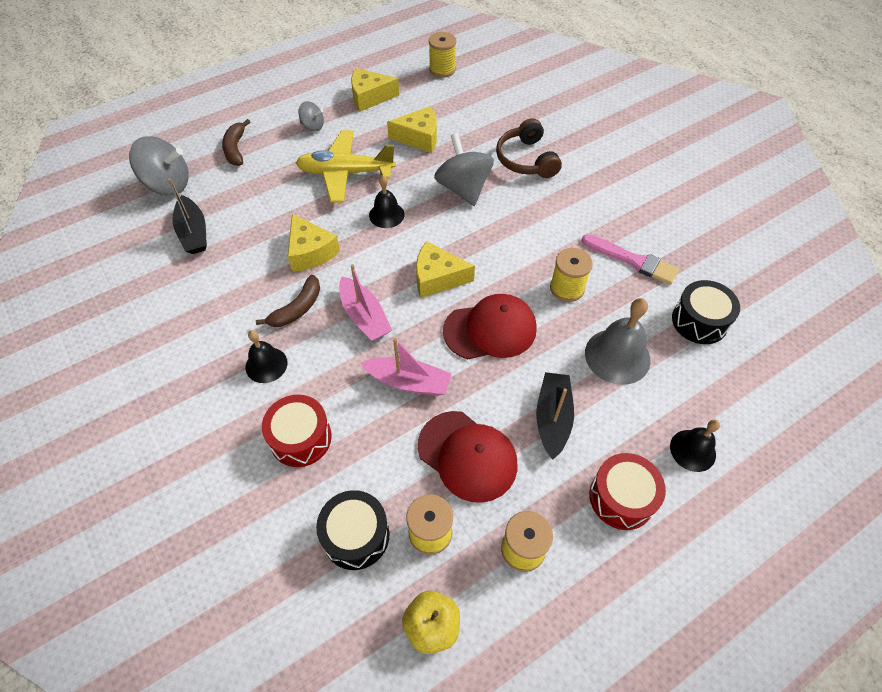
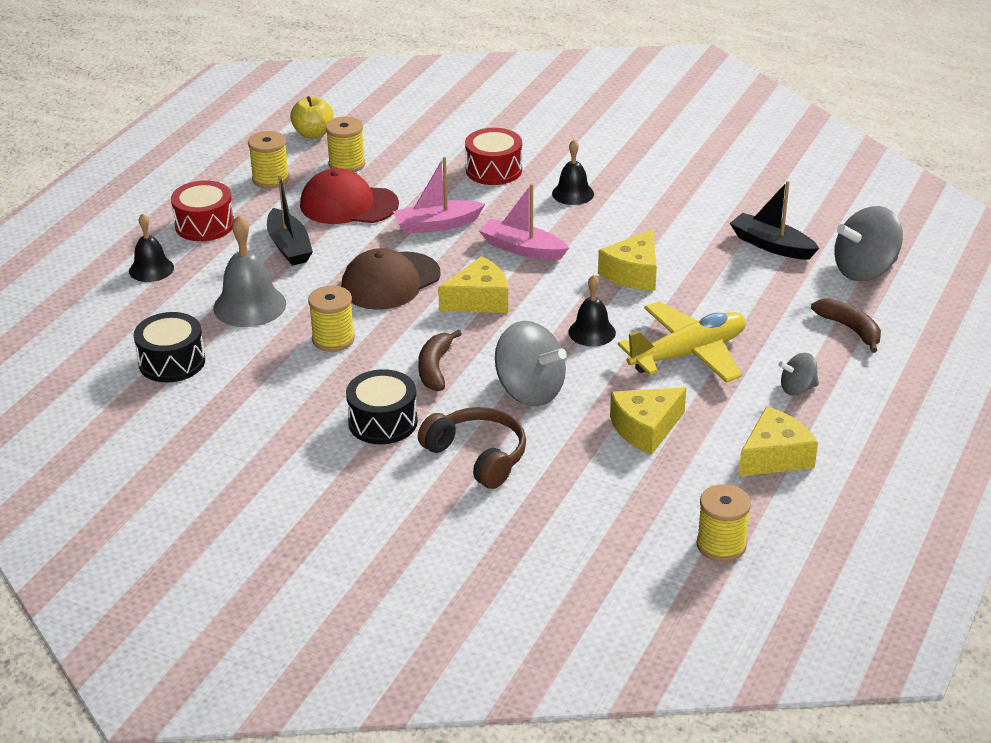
camera: 150 degrees right, 20 degrees down
brown banana [256,275,320,327] -> brown banana moved to [418,329,462,391]
yellow cheese [288,214,340,272] -> yellow cheese turned 90 degrees counterclockwise [598,229,657,290]
black drum [316,490,390,570] -> black drum moved to [346,369,418,444]
red cap [443,294,537,359] -> brown cap [341,248,441,310]
pink brush [581,234,679,285] -> none

